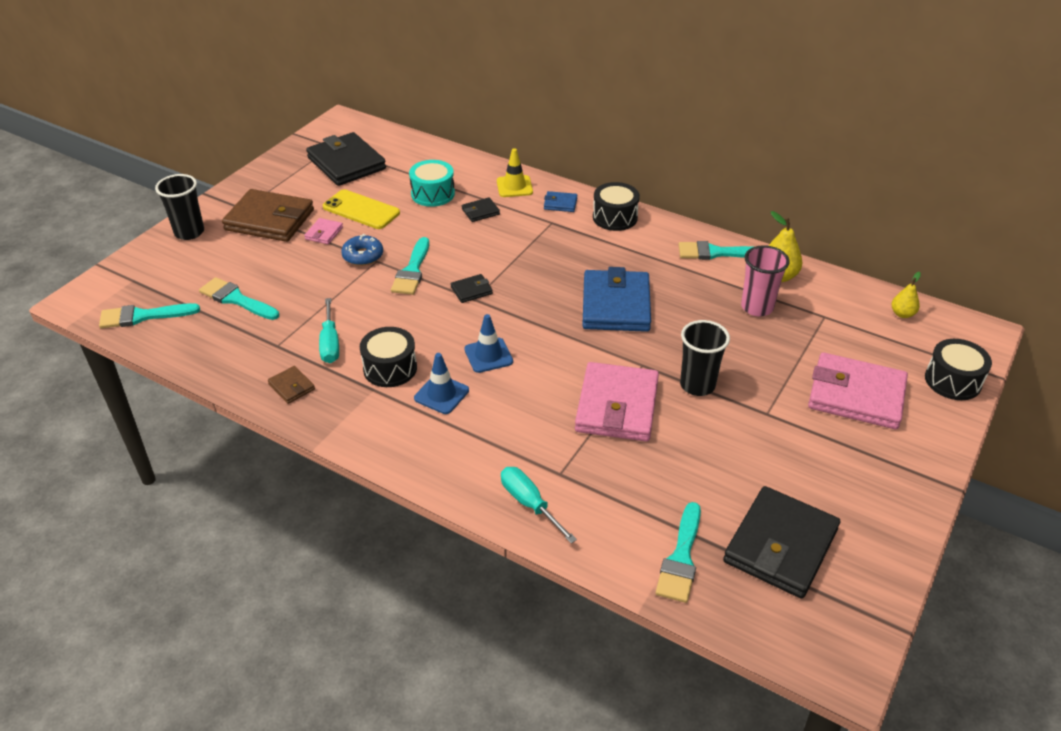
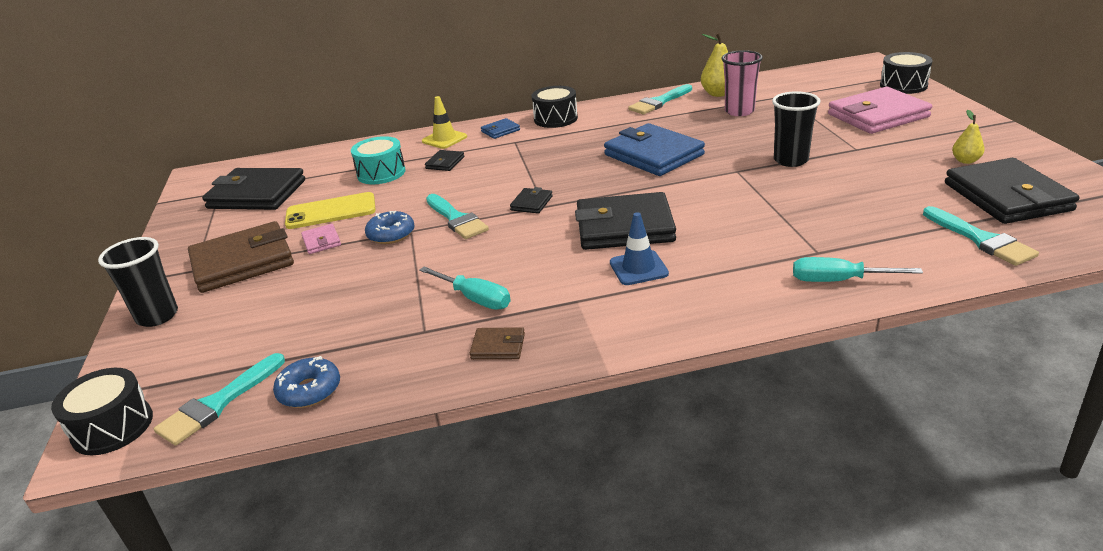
camera: 40 degrees left, 10 degrees down
turquoise brush [199,277,279,320] -> none
black drum [360,327,417,387] -> black drum moved to [51,368,153,455]
blue traffic cone [464,314,513,373] -> black wallet [575,192,676,250]
pink wallet [575,362,659,442] -> none
yellow pear [891,272,921,318] -> yellow pear moved to [952,110,985,164]
none -> blue donut [273,356,340,408]

